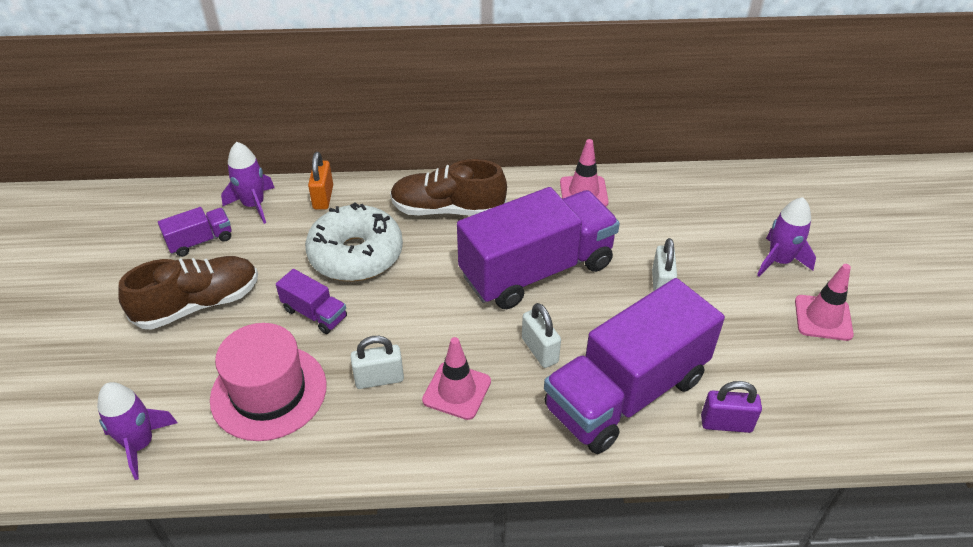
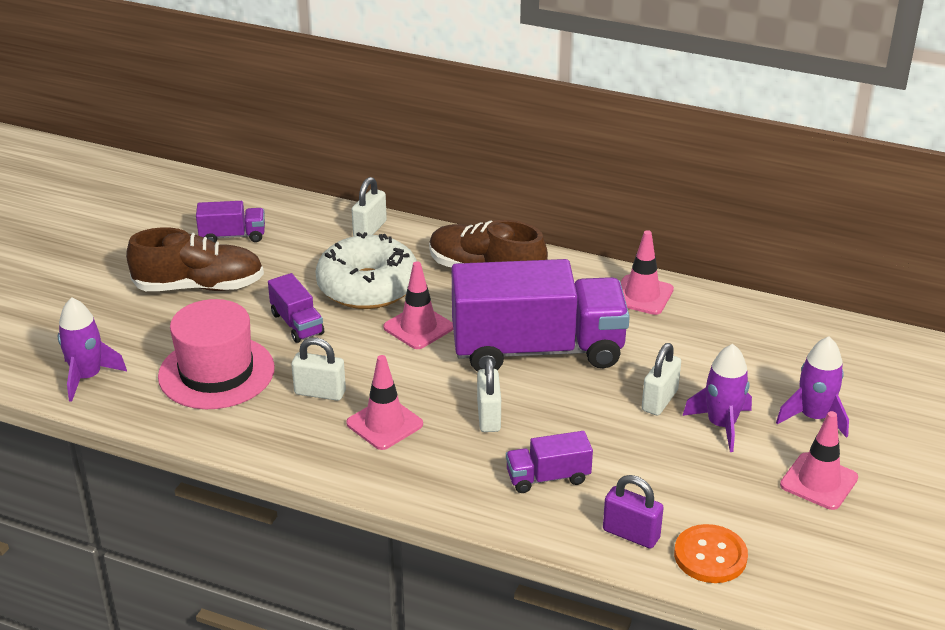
camera: 25 degrees right, 10 degrees down
purple rocket [221,142,275,224] -> purple rocket moved to [683,344,752,452]
orange padlock [308,152,333,210] -> white padlock [352,177,387,236]
purple truck [544,278,725,454] -> purple truck [506,431,593,493], size x0.43
none -> pink traffic cone [383,261,453,349]
none -> orange button [674,524,748,583]

